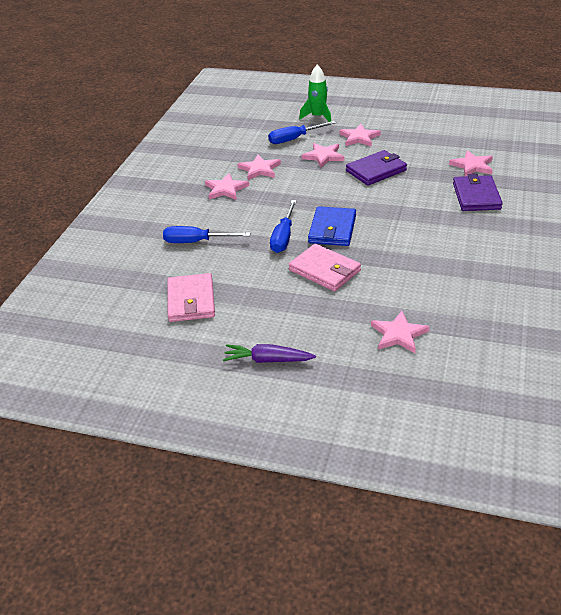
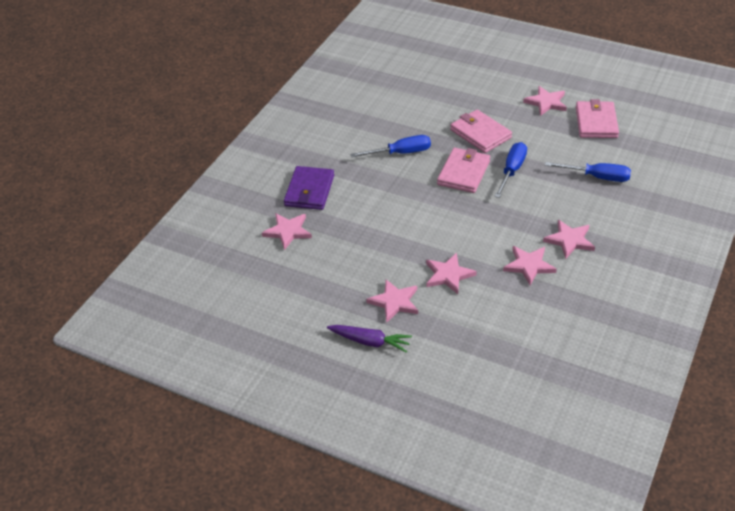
camera: 170 degrees left, 5 degrees up
purple carrot [223,344,316,363] -> purple carrot moved to [327,325,412,353]
blue screwdriver [268,121,336,144] -> blue screwdriver moved to [350,135,431,157]
green rocket [299,65,331,122] -> none
blue wallet [308,206,356,246] -> pink wallet [437,148,490,193]
purple wallet [346,150,407,186] -> none
pink star [371,311,430,353] -> pink star moved to [523,86,567,116]

